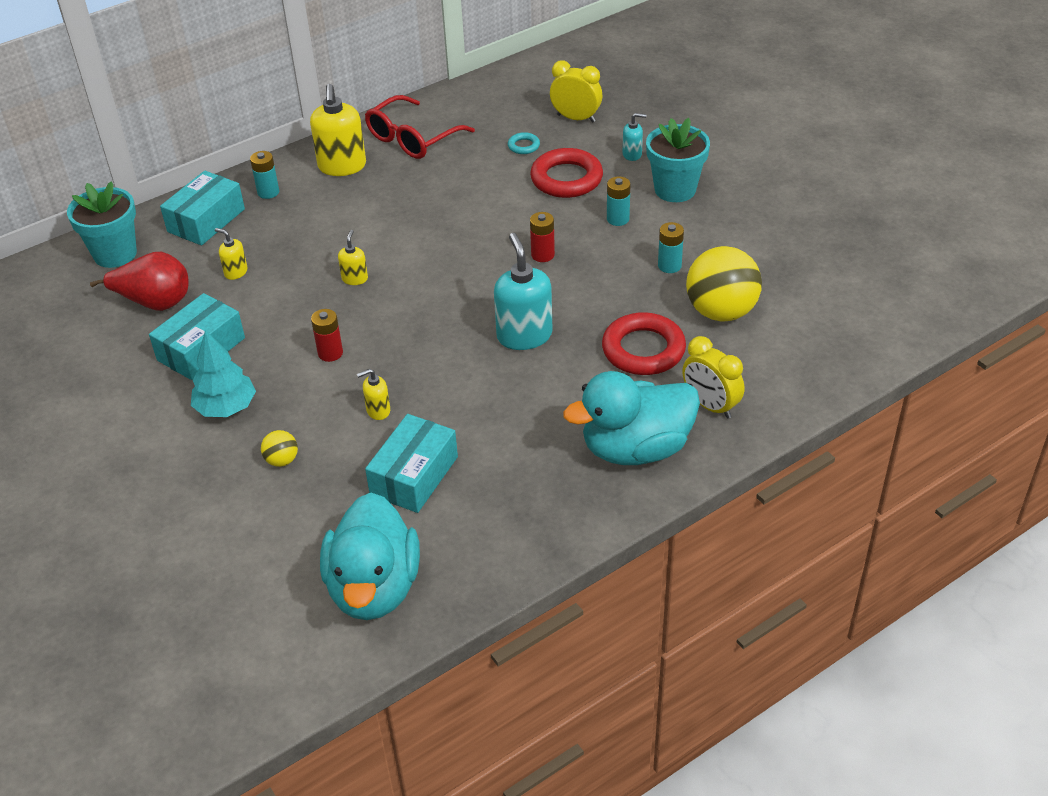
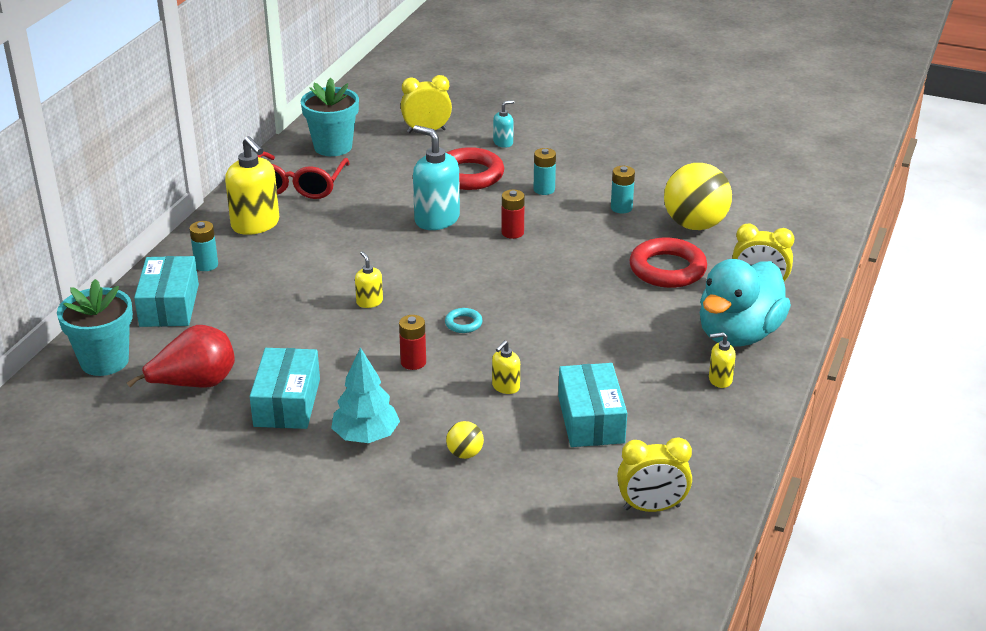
camera: 35 degrees left, 10 degrees down
yellow soap dispenser [215,228,247,280] -> yellow soap dispenser moved to [709,332,736,388]
turquoise duck [320,493,420,620] -> yellow clock [617,437,692,512]
turquoise soap dispenser [494,233,553,350] -> turquoise soap dispenser moved to [413,125,460,230]
turquoise ring [508,132,540,154] -> turquoise ring moved to [445,308,483,333]
turquoise flower pot [646,118,710,202] -> turquoise flower pot moved to [301,78,359,156]

